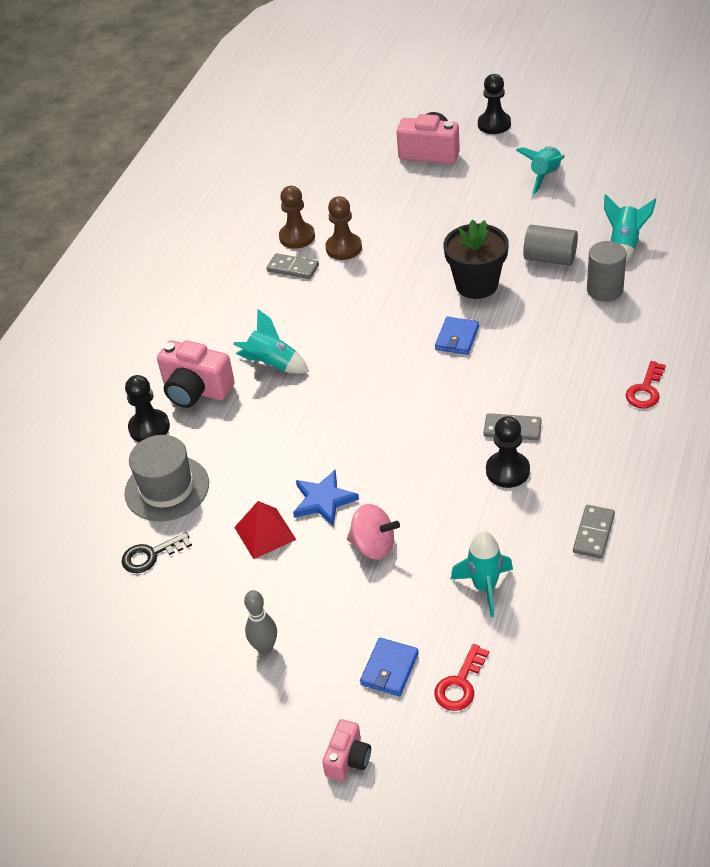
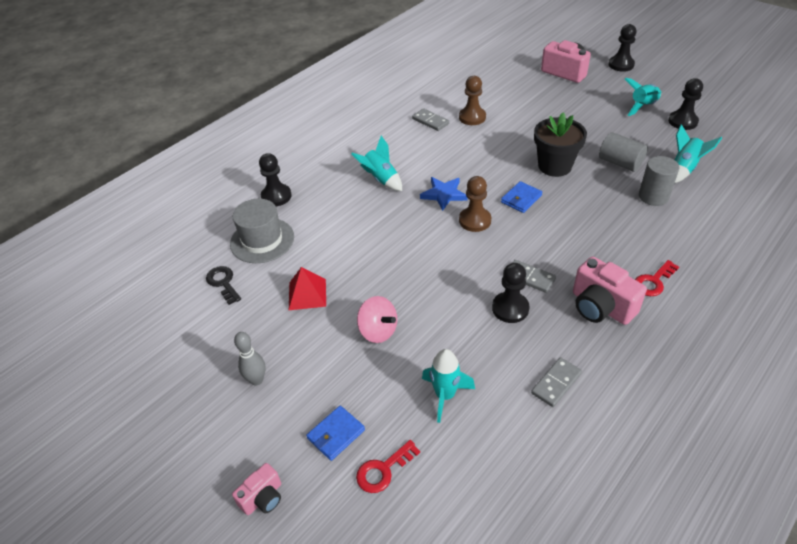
camera: 20 degrees right, 0 degrees up
black key [122,532,192,573] -> black key turned 60 degrees clockwise [206,266,241,305]
pink camera [157,340,235,408] -> pink camera moved to [573,256,647,325]
brown pawn [279,186,315,249] -> brown pawn moved to [459,176,491,232]
blue star [293,470,359,526] -> blue star moved to [420,177,468,211]
none -> black pawn [668,78,703,130]

